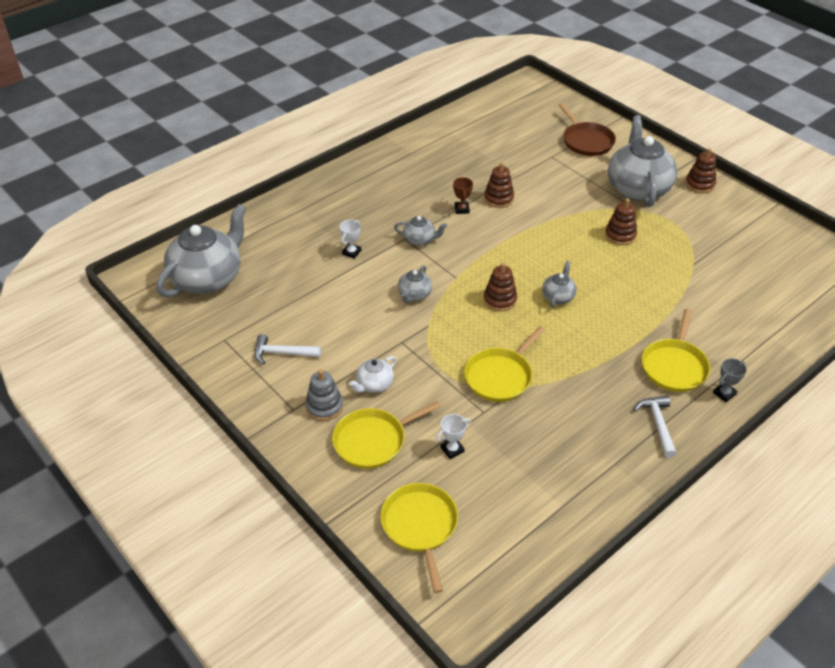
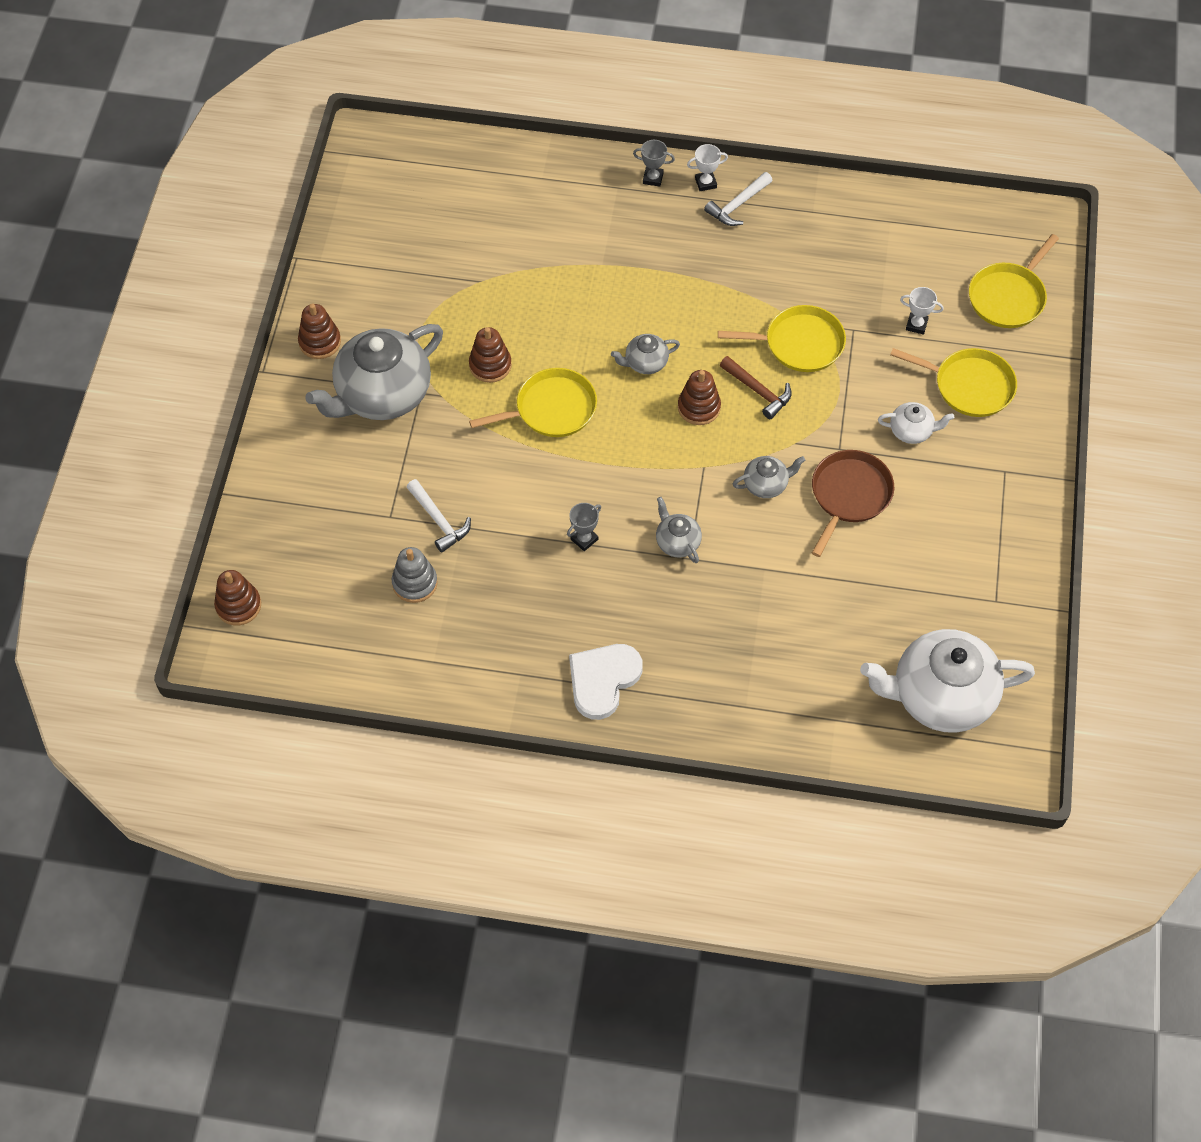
camera: 130 degrees left, 15 degrees up
grey teapot [156,204,246,297] -> white teapot [860,629,1035,733]
white hammer [254,334,321,365] -> white hammer moved to [406,479,471,553]
grey stacking toy [305,369,343,421] -> grey stacking toy moved to [392,547,438,603]
white trophy [340,220,361,259] -> white trophy moved to [687,144,728,191]
brown trophy [453,177,473,214] -> grey trophy [567,503,601,551]
brown stacking toy [484,162,514,208] -> brown stacking toy moved to [214,570,261,626]
brown pan [559,103,616,156] -> brown pan moved to [812,450,894,557]
yellow pan [642,309,710,392] -> yellow pan moved to [469,368,597,437]
none -> white heart [569,644,643,720]
none -> brown hammer [720,356,792,419]

